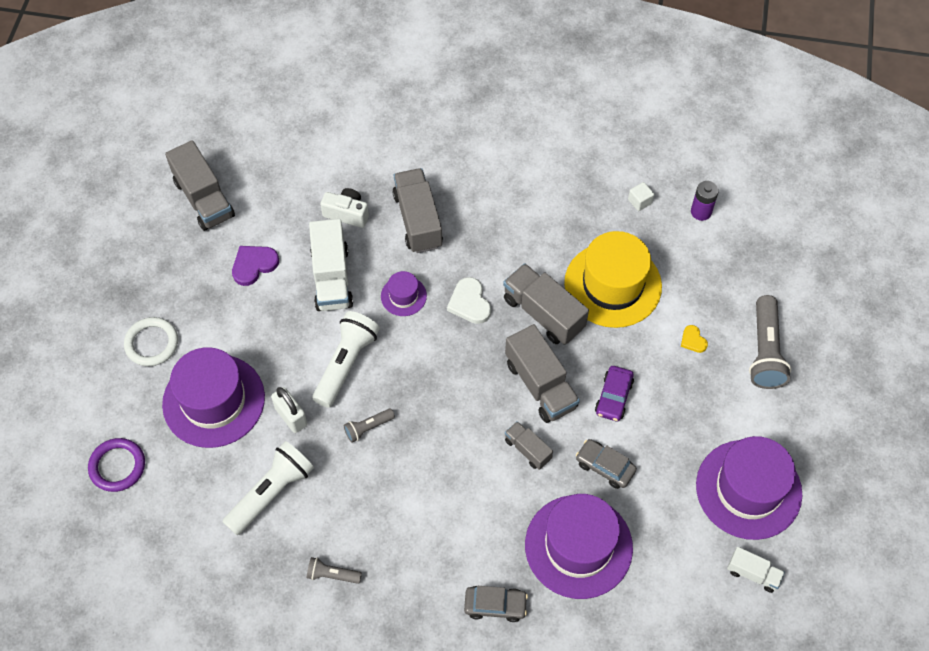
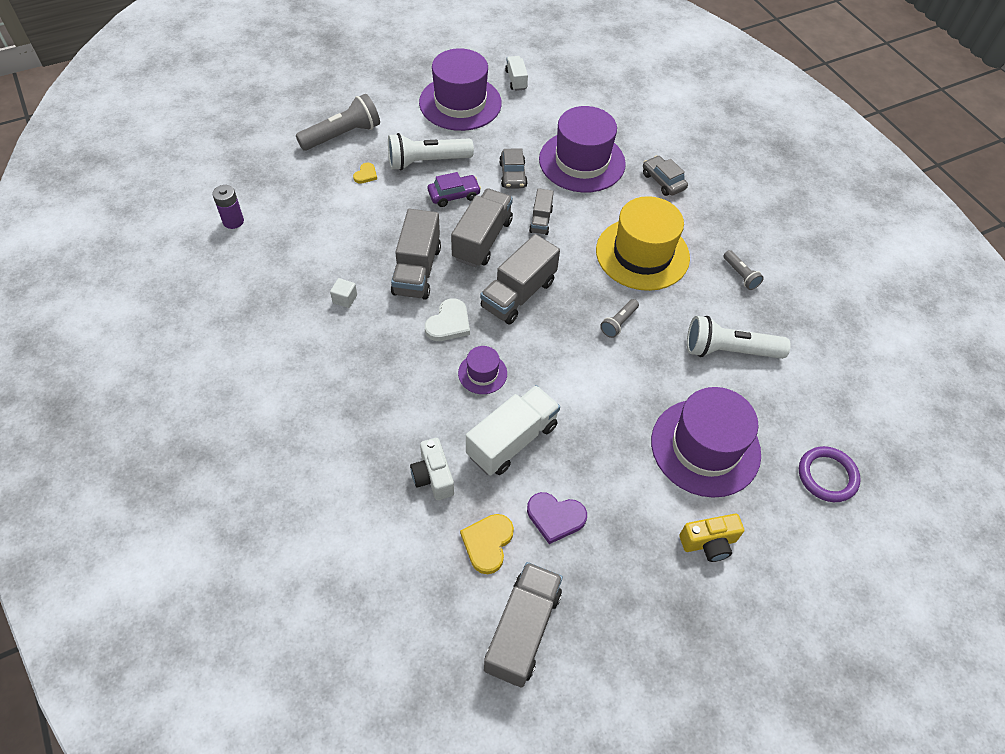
camera: 130 degrees left, 5 degrees down
white ring [124,317,178,366] -> yellow camera [679,514,744,562]
white padlock [271,387,308,433] -> none
white flashlight [313,311,380,408] -> white flashlight moved to [388,133,474,170]
grey flashlight [344,408,395,443] -> grey flashlight turned 105 degrees clockwise [600,299,639,338]
grey truck [392,168,443,253] -> grey truck moved to [480,234,560,325]
yellow hat [564,231,662,328] -> yellow hat moved to [596,196,690,291]
white cube [628,182,654,211] -> white cube moved to [330,278,357,308]
none -> yellow heart [460,514,514,574]

